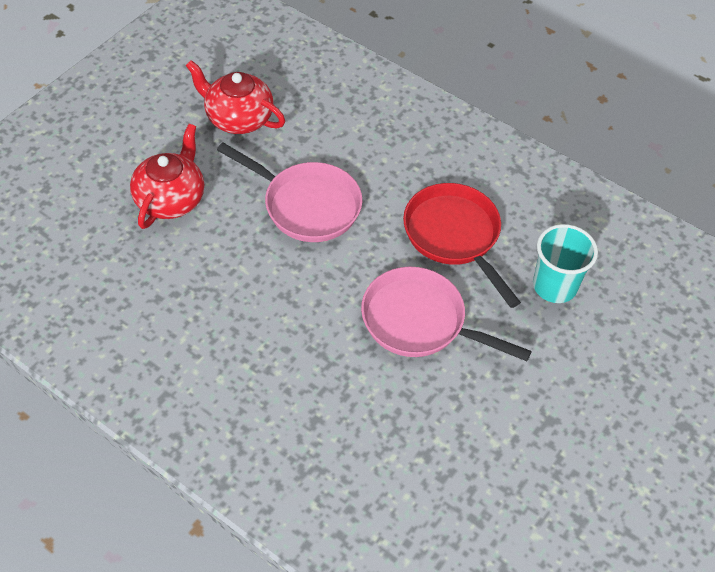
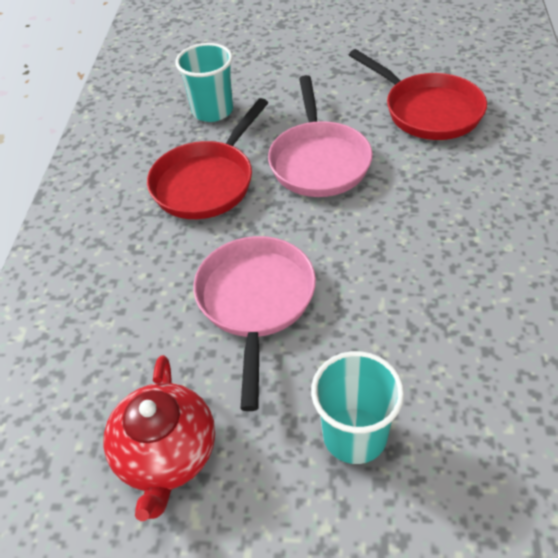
camera: 115 degrees left, 5 degrees down
red teapot [130,124,204,229] -> turquoise cup [311,351,404,464]
none -> red pan [349,49,487,140]

